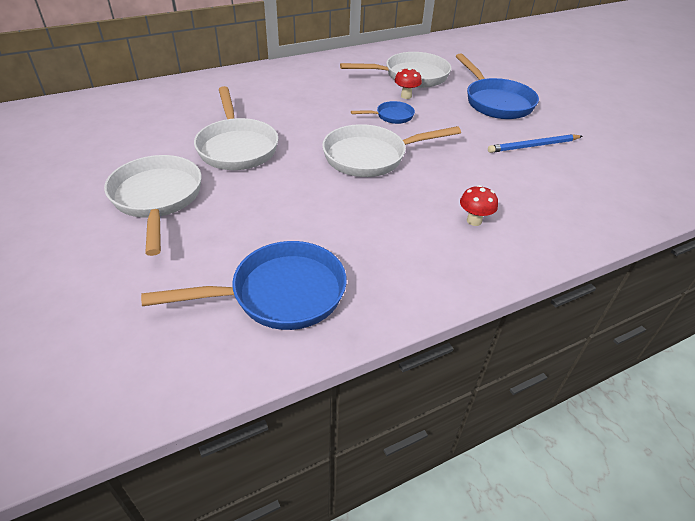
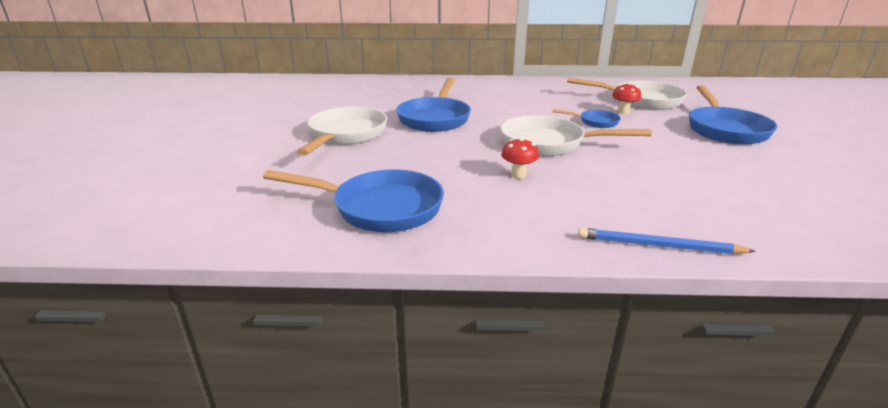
camera: 30 degrees right, 15 degrees down
white pan [194,86,278,170] -> blue pan [396,78,471,132]
red mushroom [460,185,498,226] -> red mushroom moved to [501,137,539,179]
blue pencil [488,134,582,153] -> blue pencil moved to [578,228,756,254]

